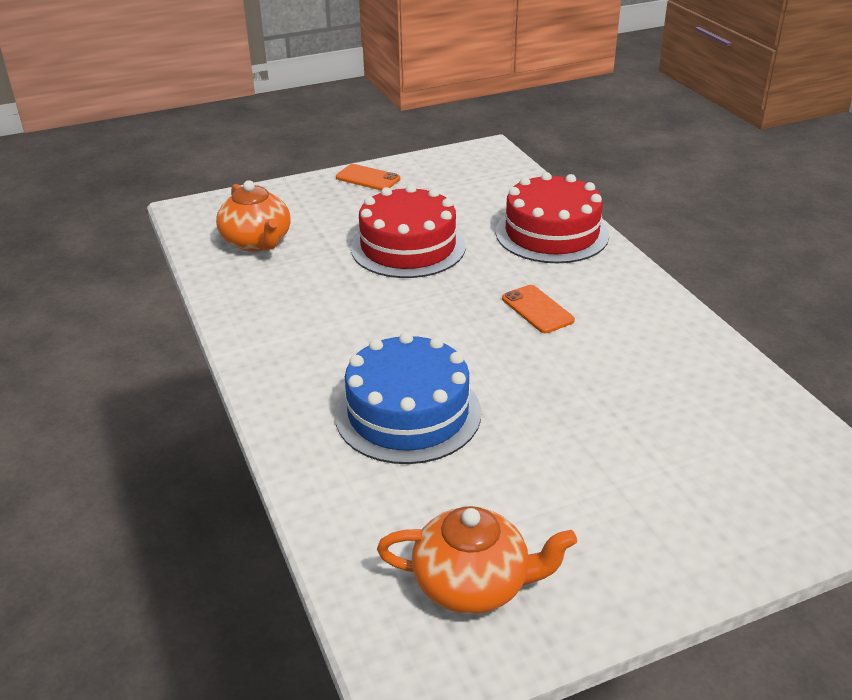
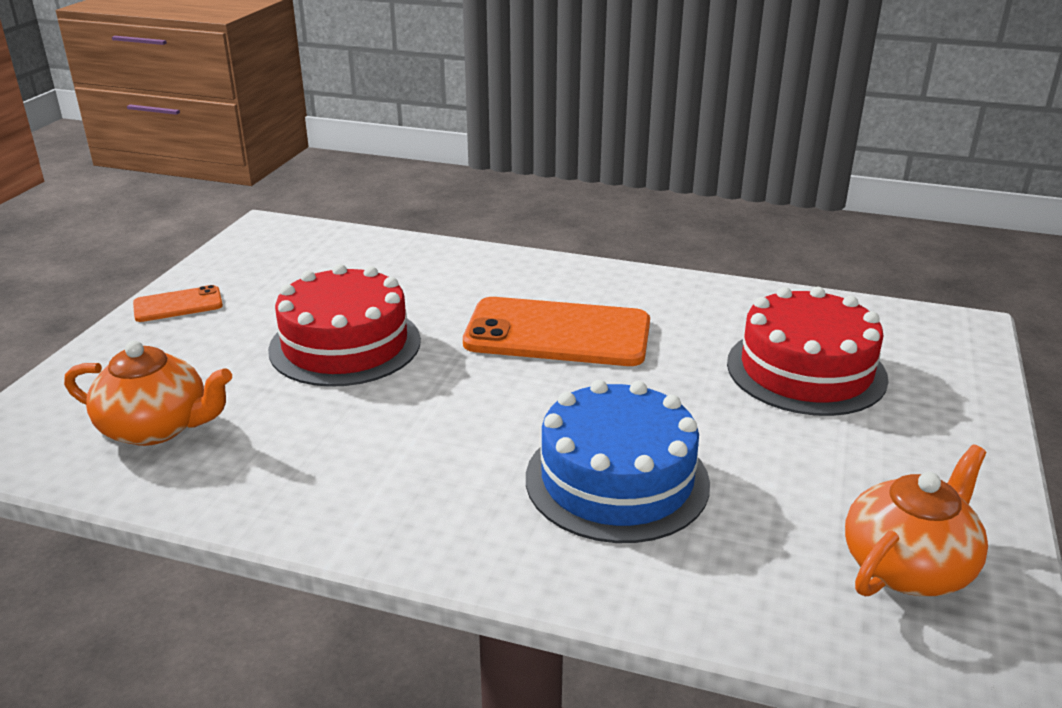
camera: 50 degrees left, 5 degrees down
red cake [496,172,609,263] -> red cake moved to [727,287,889,416]
orange phone [502,285,575,333] -> orange phone [463,297,650,366], size x2.05

